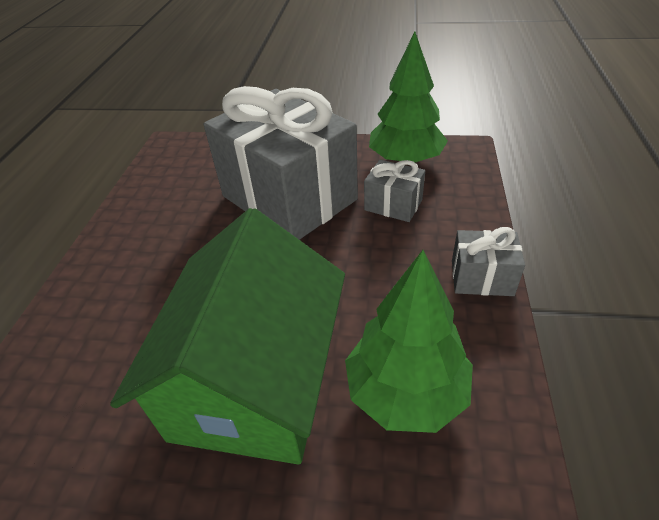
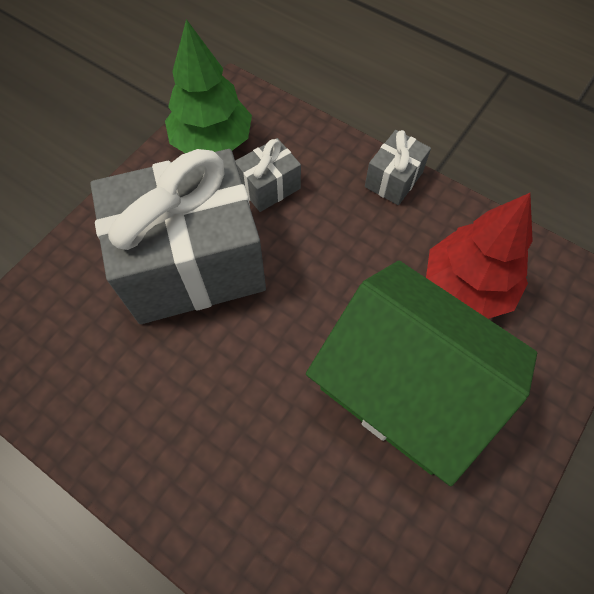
camera: 65 degrees left, 20 degrees up
green tree [345,250,473,433] -> red tree [426,193,533,319]

